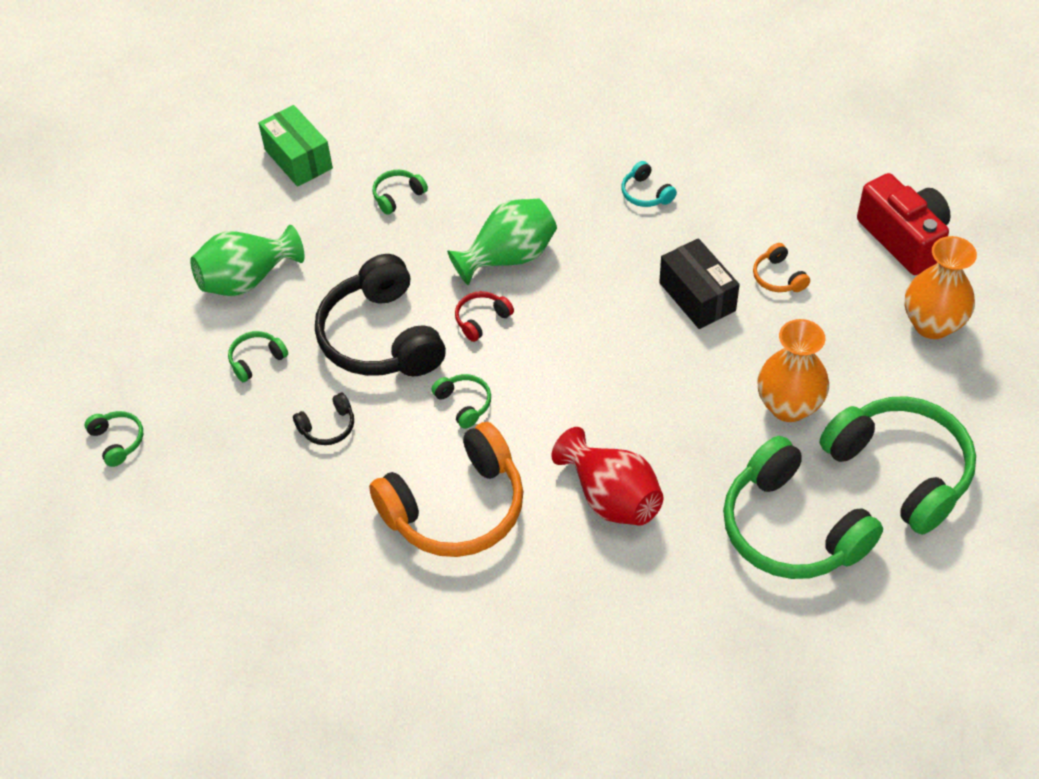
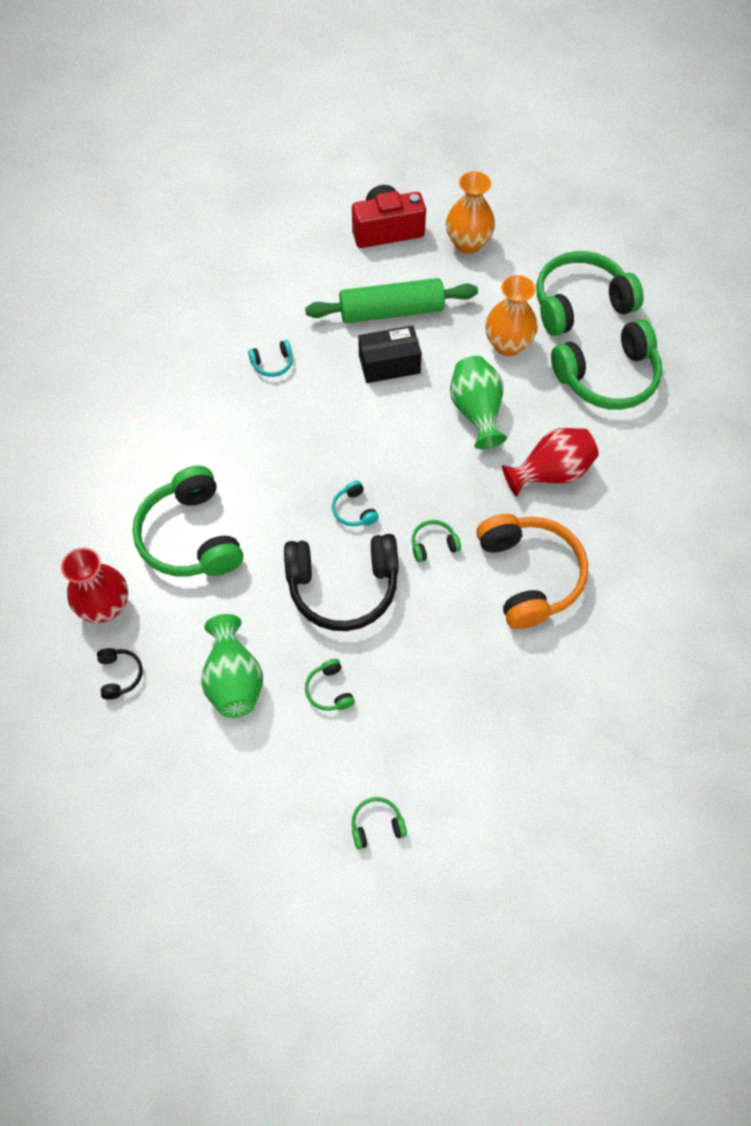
camera: 75 degrees left, 10 degrees up
green box [258,105,333,187] -> red vase [61,548,128,623]
black headphones [293,393,354,445] -> black headphones moved to [97,648,143,700]
green headphones [373,170,428,215] -> green headphones [132,466,243,577], size x2.36
green vase [447,198,557,285] -> green vase moved to [450,356,507,449]
red headphones [455,291,514,342] -> turquoise headphones [332,481,379,526]
orange headphones [753,243,810,292] -> green rolling pin [305,278,478,323]

